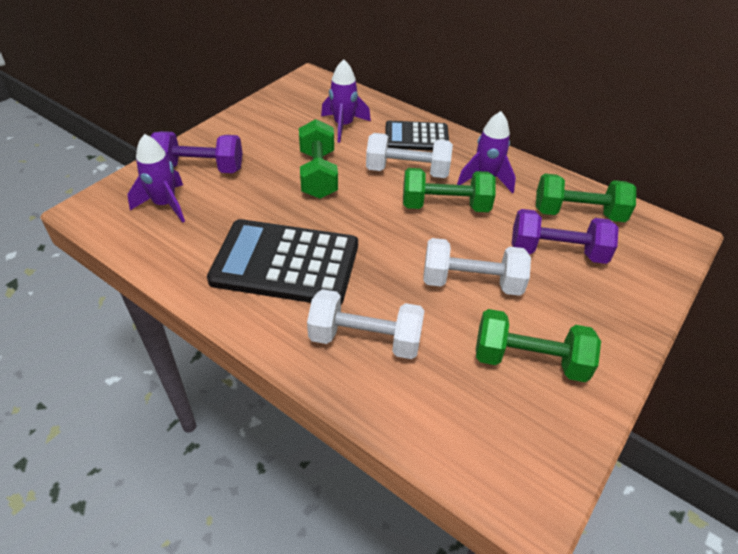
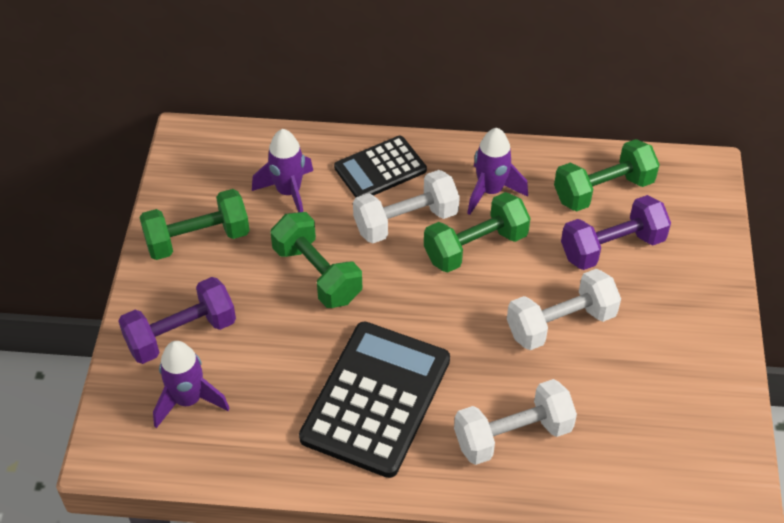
camera: 30 degrees left, 5 degrees up
black calculator [207,219,358,304] -> black calculator turned 135 degrees clockwise [299,322,450,478]
green dumbbell [476,309,601,382] -> green dumbbell moved to [139,189,250,260]

